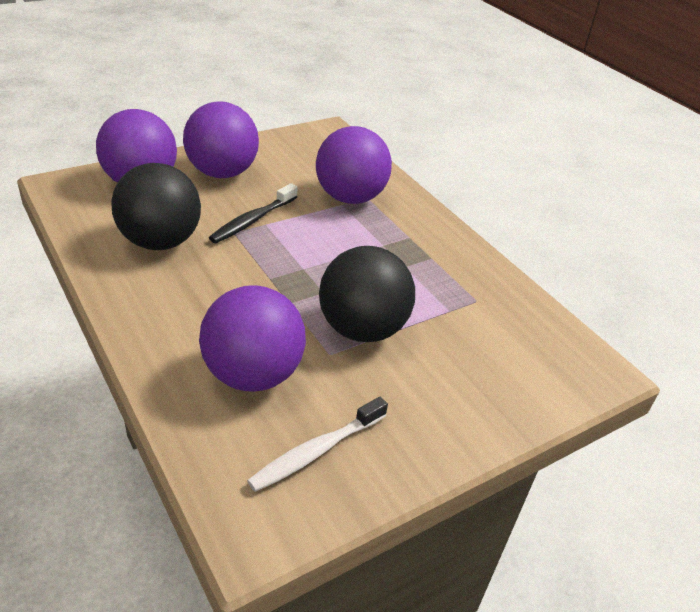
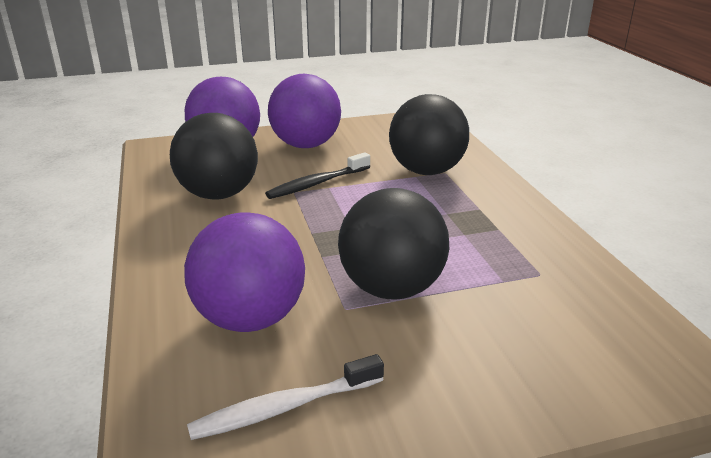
camera: 20 degrees right, 10 degrees down
purple ball [316,126,392,204] -> black ball [389,94,469,175]

